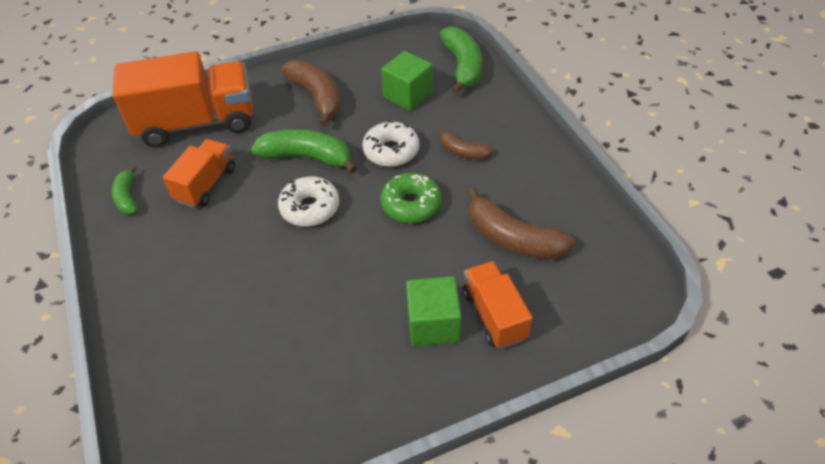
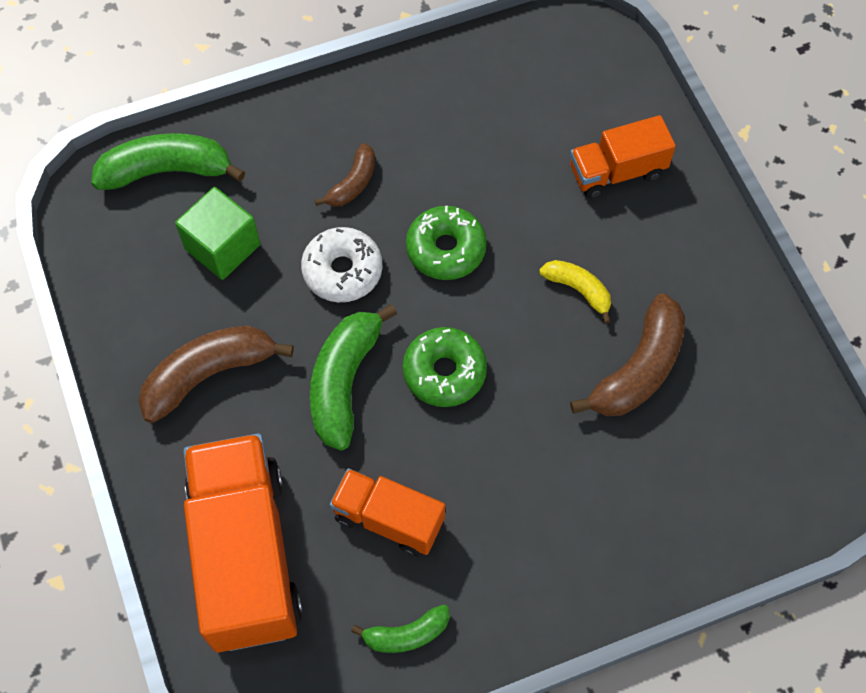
camera: 90 degrees left, 15 degrees up
white donut [278,176,340,227] -> green donut [403,327,487,407]
green cube [406,276,461,347] -> none
brown banana [467,187,575,259] -> brown banana moved to [570,293,685,416]
none -> yellow banana [539,260,611,324]

